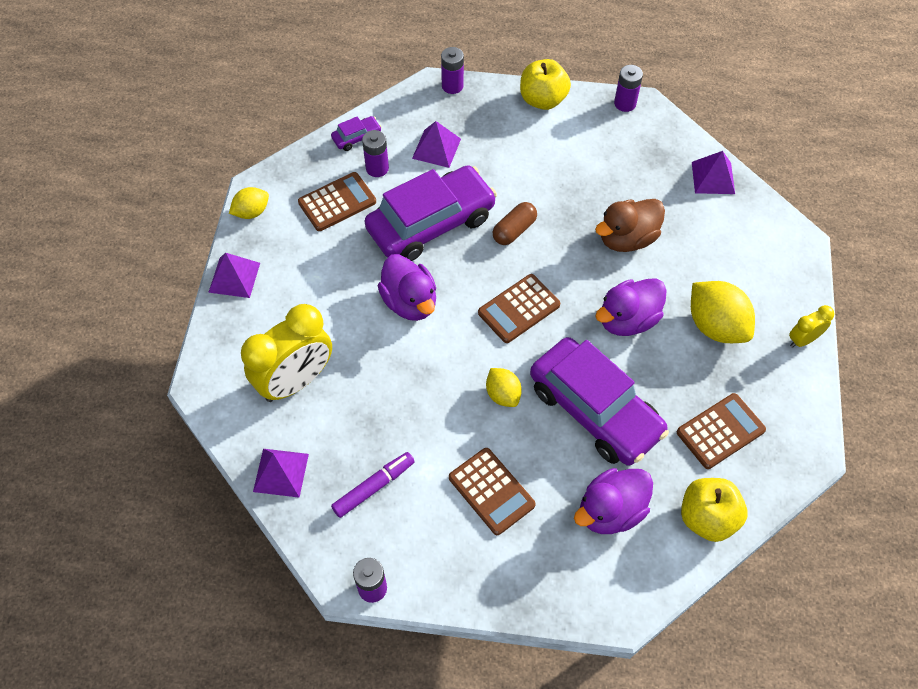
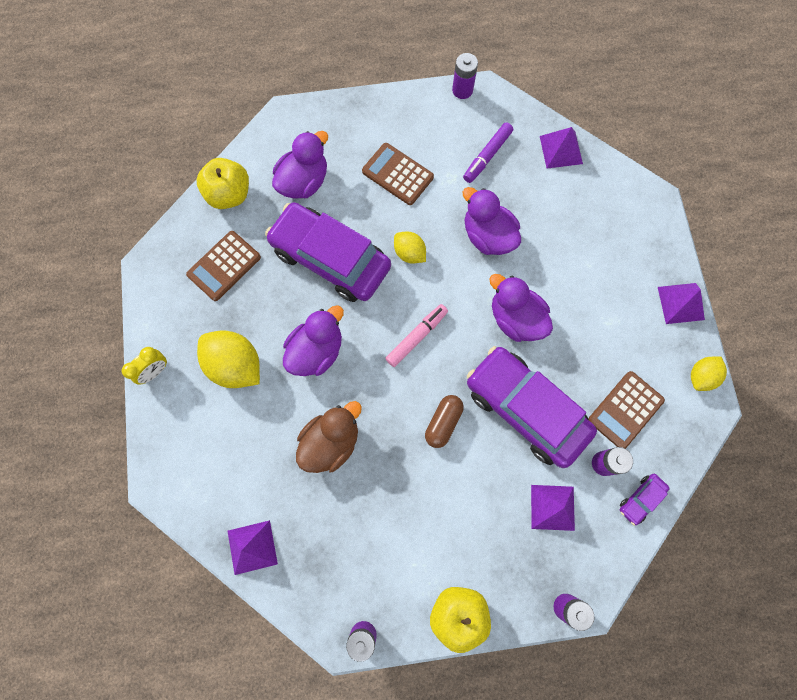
camera: 165 degrees right, 15 degrees up
yellow clock [241,304,332,402] -> none
purple car [365,165,497,261] -> purple car turned 90 degrees clockwise [467,346,597,468]
brown calculator [478,274,560,343] -> pink marker [385,304,448,367]
none -> purple duck [463,187,521,255]

